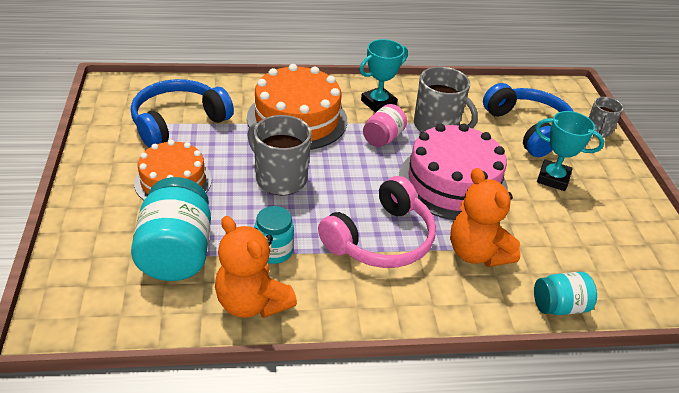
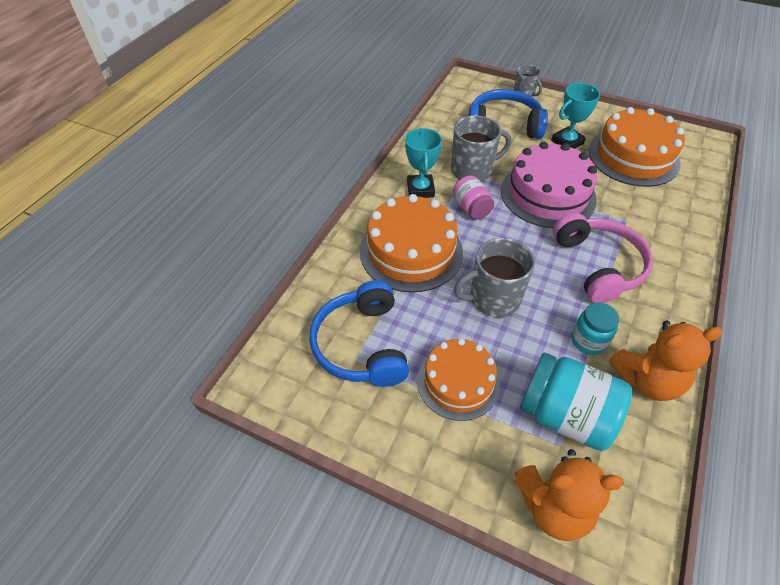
camera: 55 degrees left, 10 degrees up
orange teddy bear [450,168,520,267] -> orange teddy bear moved to [514,449,624,541]
turquoise jar [534,272,597,315] -> none
none -> orange cake [589,107,685,187]

